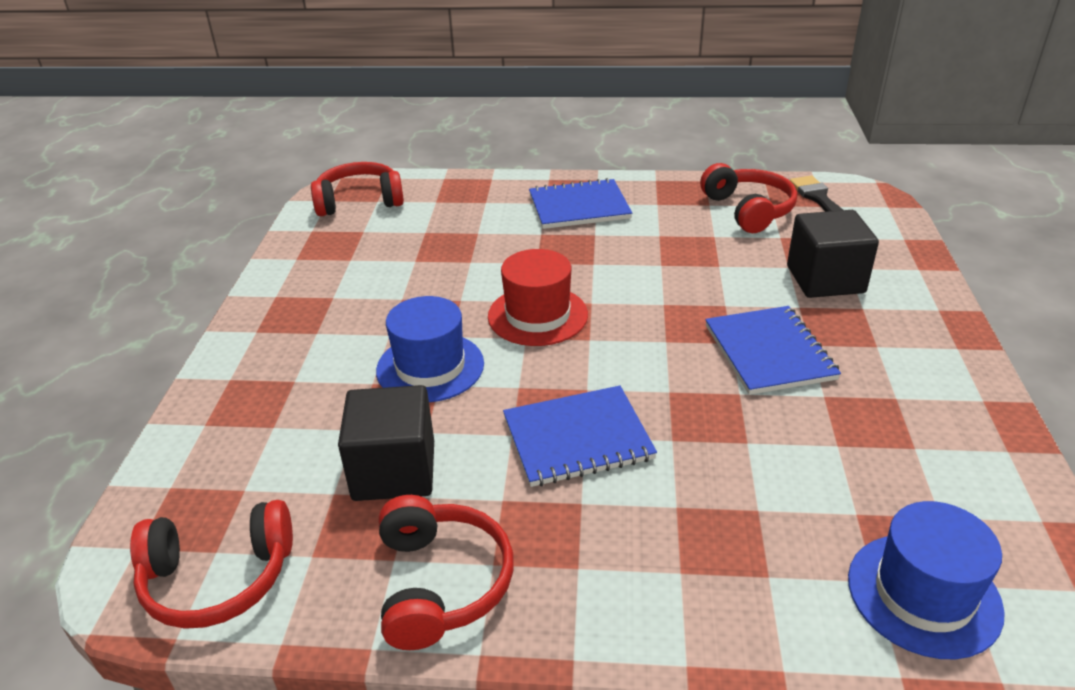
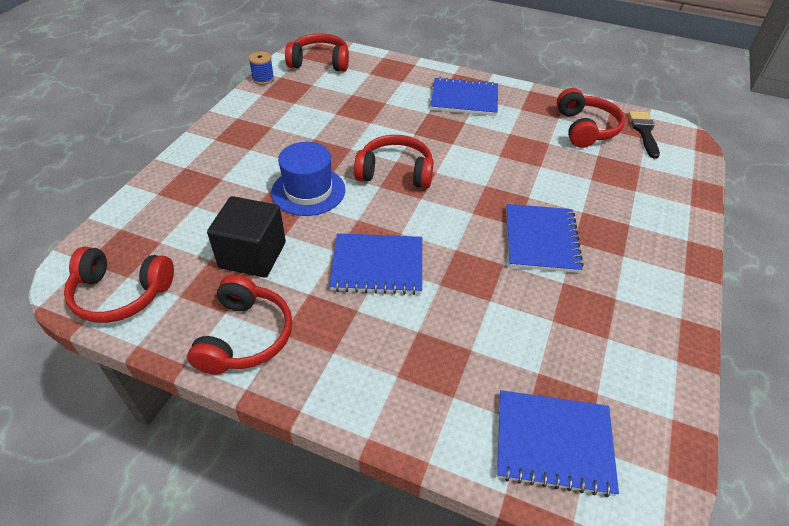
camera: 15 degrees right, 10 degrees up
red hat [488,249,588,346] -> red headphones [354,135,434,189]
black cube [787,210,879,298] -> none
blue hat [848,501,1005,659] -> blue notebook [497,390,619,497]
none -> blue spool [248,51,274,85]

